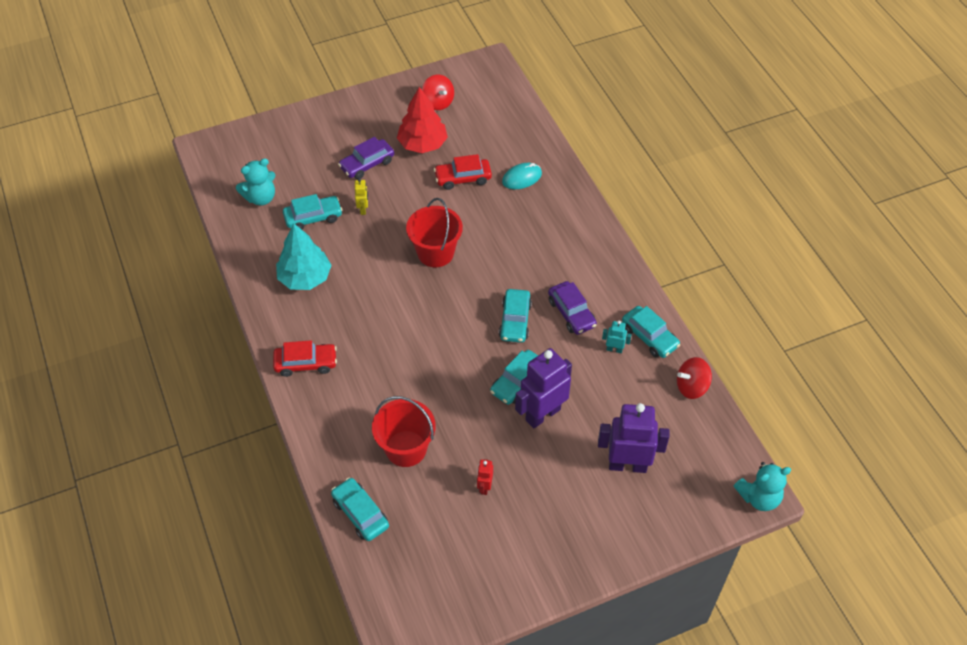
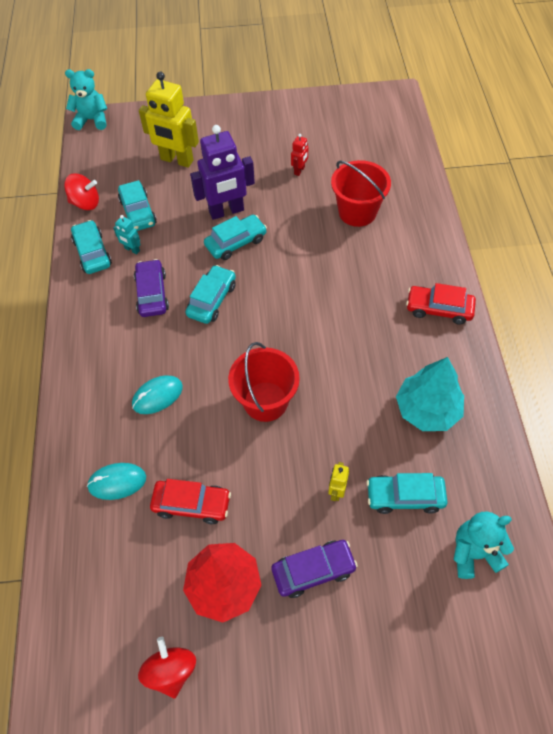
camera: 160 degrees left, 5 degrees up
turquoise car [331,478,389,541] -> turquoise car moved to [118,180,157,231]
purple robot [598,403,669,473] -> yellow robot [139,72,199,168]
none -> turquoise mouse [132,375,183,414]

